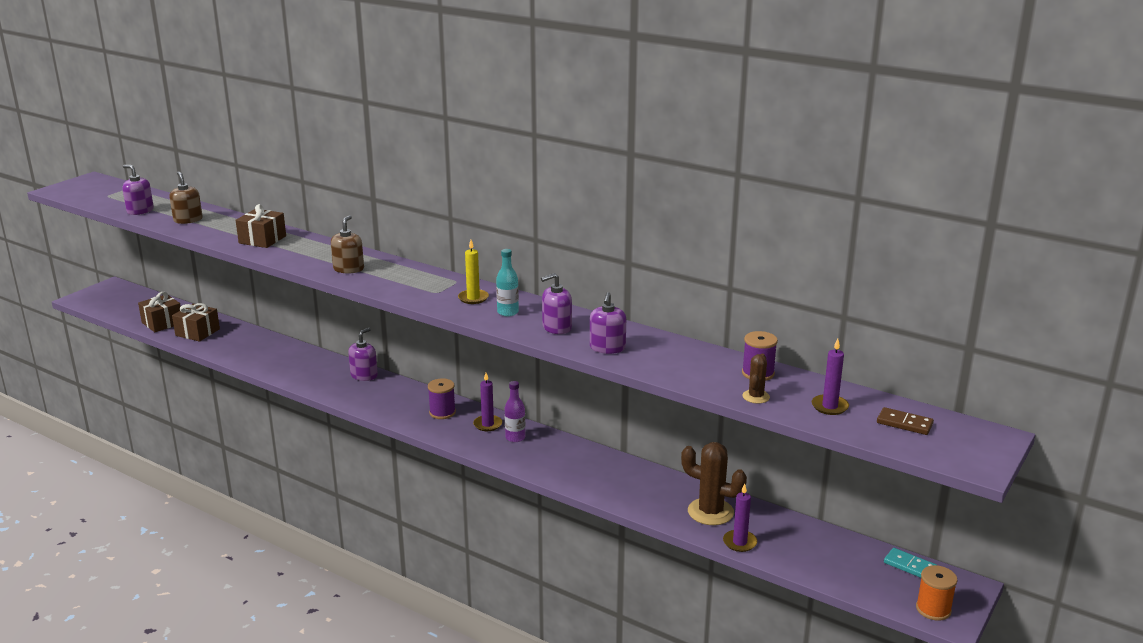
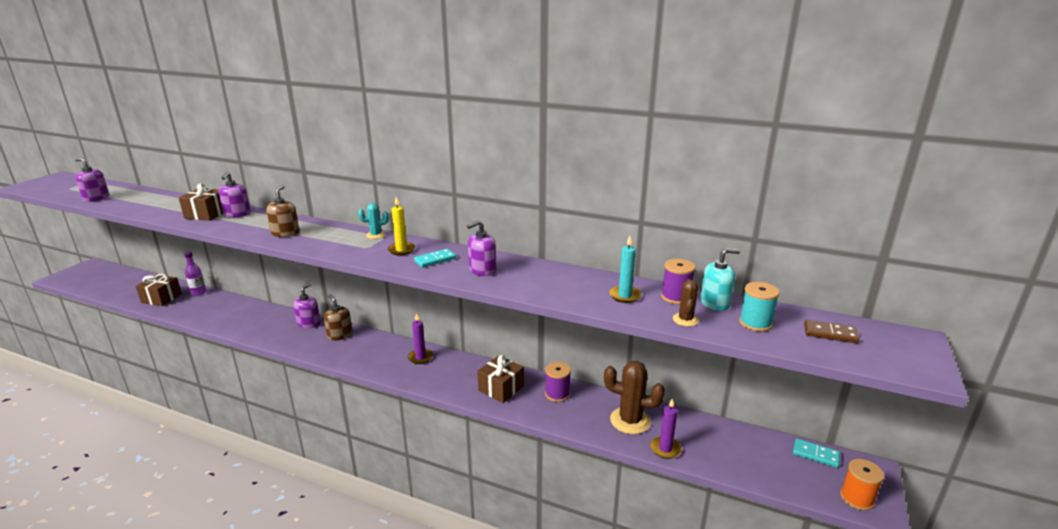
camera: 10 degrees left, 0 degrees up
brown gift [138,292,181,332] -> brown gift moved to [477,355,524,403]
brown soap dispenser [169,171,203,224] -> brown soap dispenser moved to [324,294,352,341]
purple spool [428,378,456,419] -> purple spool moved to [545,362,571,402]
turquoise bottle [496,249,519,316] -> turquoise domino [414,249,456,268]
purple bottle [505,381,525,442] -> purple bottle moved to [184,252,206,296]
purple soap dispenser [590,292,626,354] -> purple soap dispenser moved to [218,172,251,217]
purple candle [812,339,849,415] -> turquoise spool [739,282,780,332]
none -> turquoise cactus [358,203,389,239]
none -> turquoise candle [609,236,641,303]
none -> turquoise soap dispenser [700,248,740,311]

